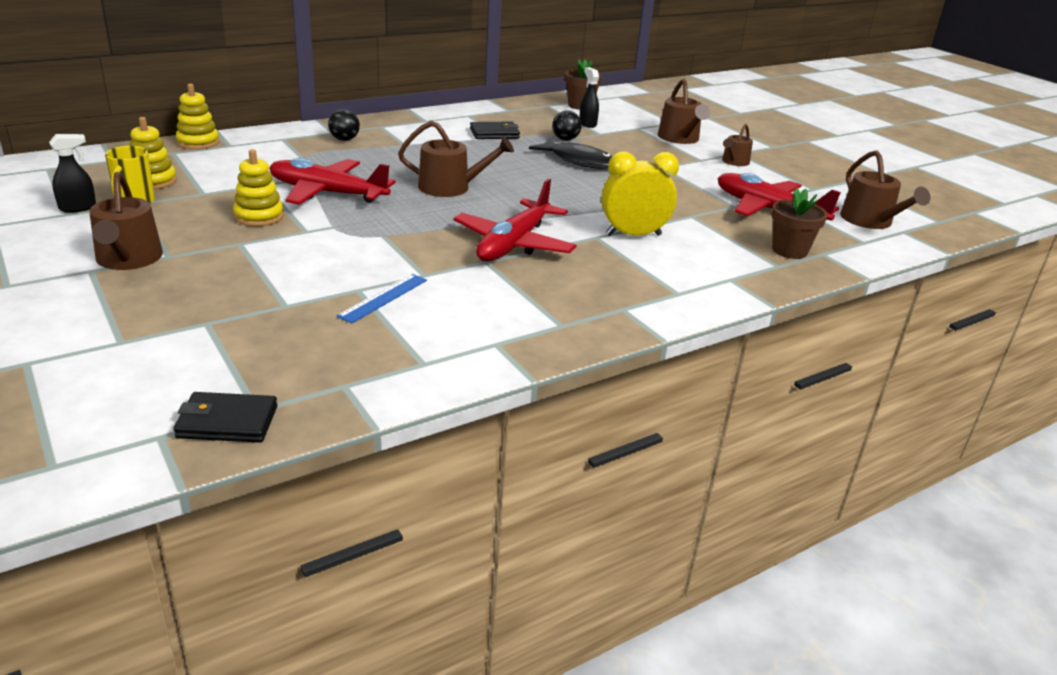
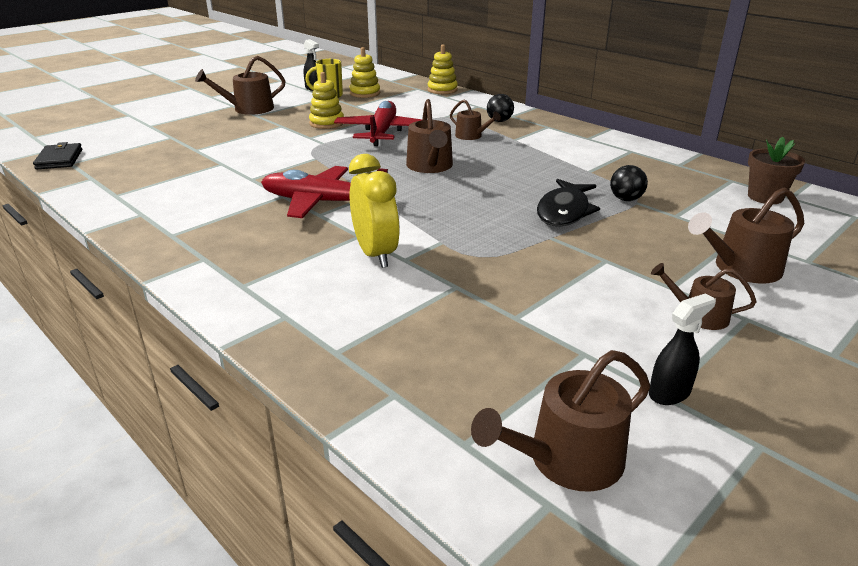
camera: 80 degrees right, 0 degrees up
blue ruler [336,274,427,324] -> none
black wallet [470,122,520,139] -> none
black spray bottle [579,67,599,128] -> black spray bottle moved to [649,293,716,405]
red plane [717,173,841,220] -> none
brown flower pot [772,188,828,259] -> none
none -> brown watering can [450,100,501,140]

